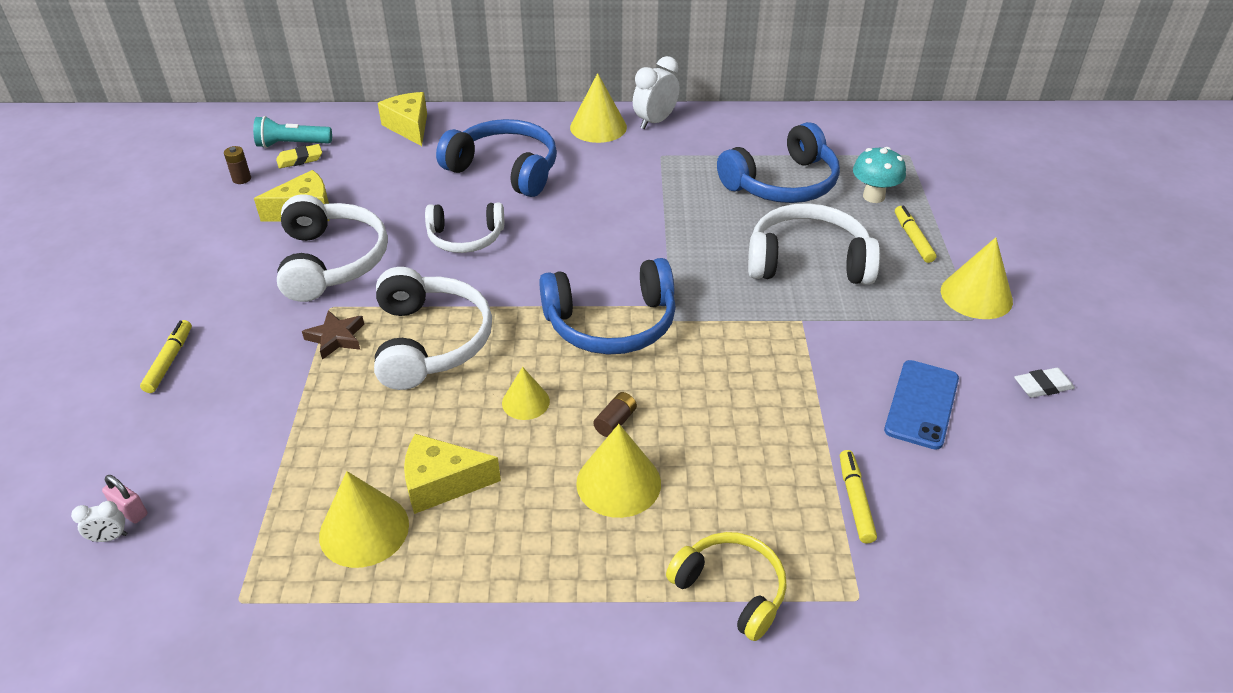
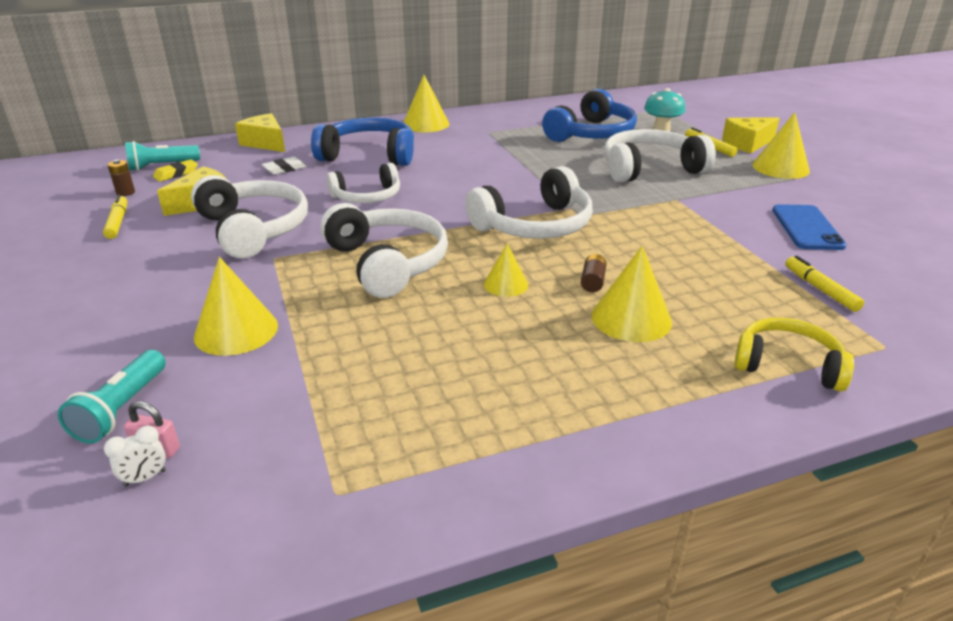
camera: 20 degrees left, 10 degrees down
yellow marker [140,320,192,393] -> yellow marker moved to [103,195,127,239]
brown star [302,310,364,360] -> none
yellow cone [319,471,409,568] -> yellow cone moved to [194,257,278,356]
yellow cheese [404,434,501,514] -> yellow cheese moved to [722,118,780,154]
blue headphones [539,258,676,355] -> white headphones [465,166,593,239]
white clock [633,56,679,129] -> none
white eraser [1014,368,1075,398] -> white eraser moved to [261,157,307,175]
none -> turquoise flashlight [58,350,166,444]

